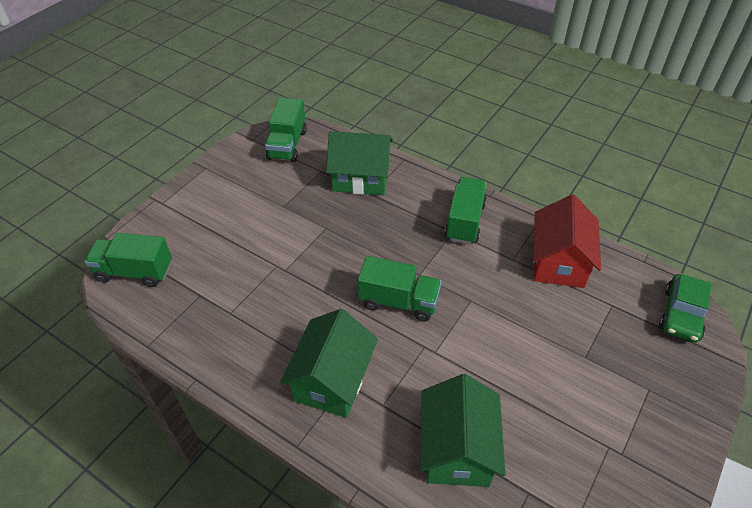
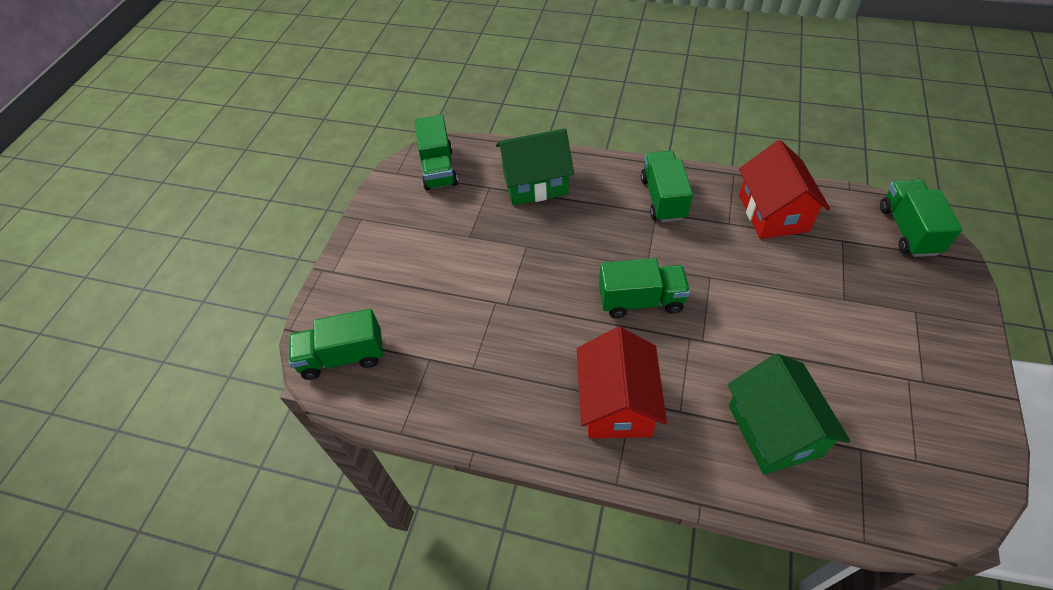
camera: 15 degrees left, 5 degrees up
green house [280,309,378,418] -> red house [577,327,667,439]
green car [659,274,712,342] -> green truck [880,180,963,257]

